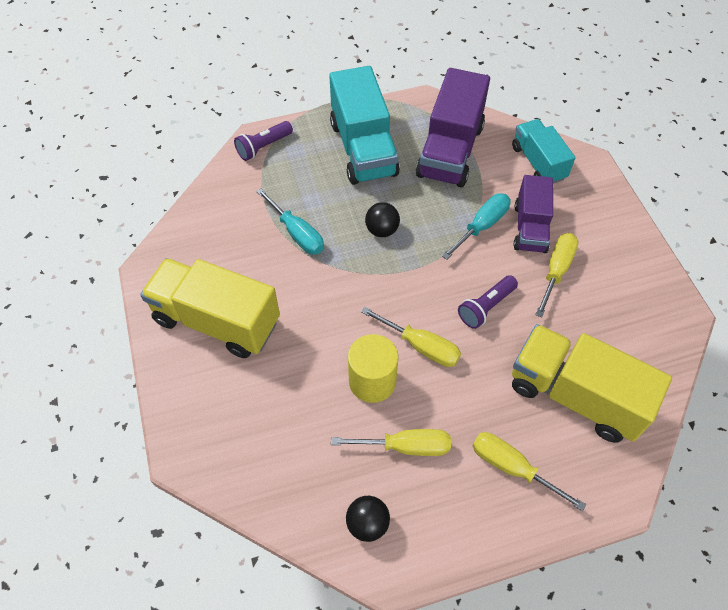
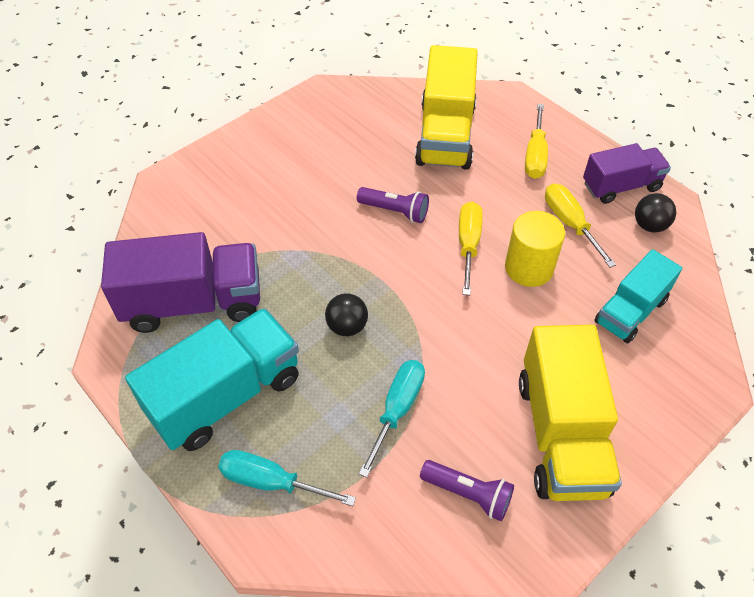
camera: 115 degrees left, 5 degrees down
purple flashlight [234,121,293,161] -> purple flashlight moved to [420,460,514,521]
turquoise screwdriver [442,194,511,260] -> turquoise screwdriver moved to [218,450,356,506]
turquoise truck [512,119,575,184] -> turquoise truck moved to [594,249,682,343]
purple truck [514,175,553,253] -> purple truck moved to [583,143,671,204]
yellow screwdriver [535,233,579,318] -> none

